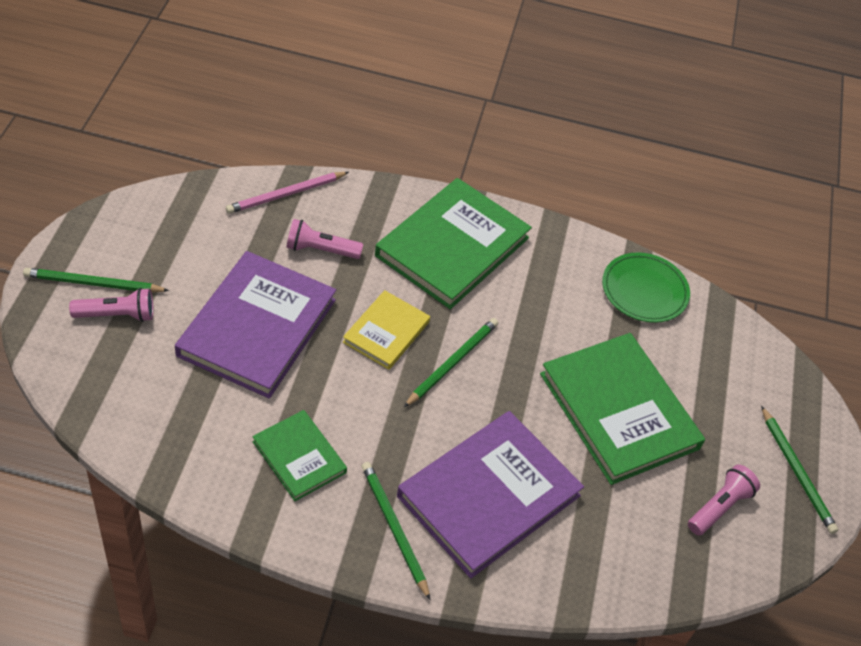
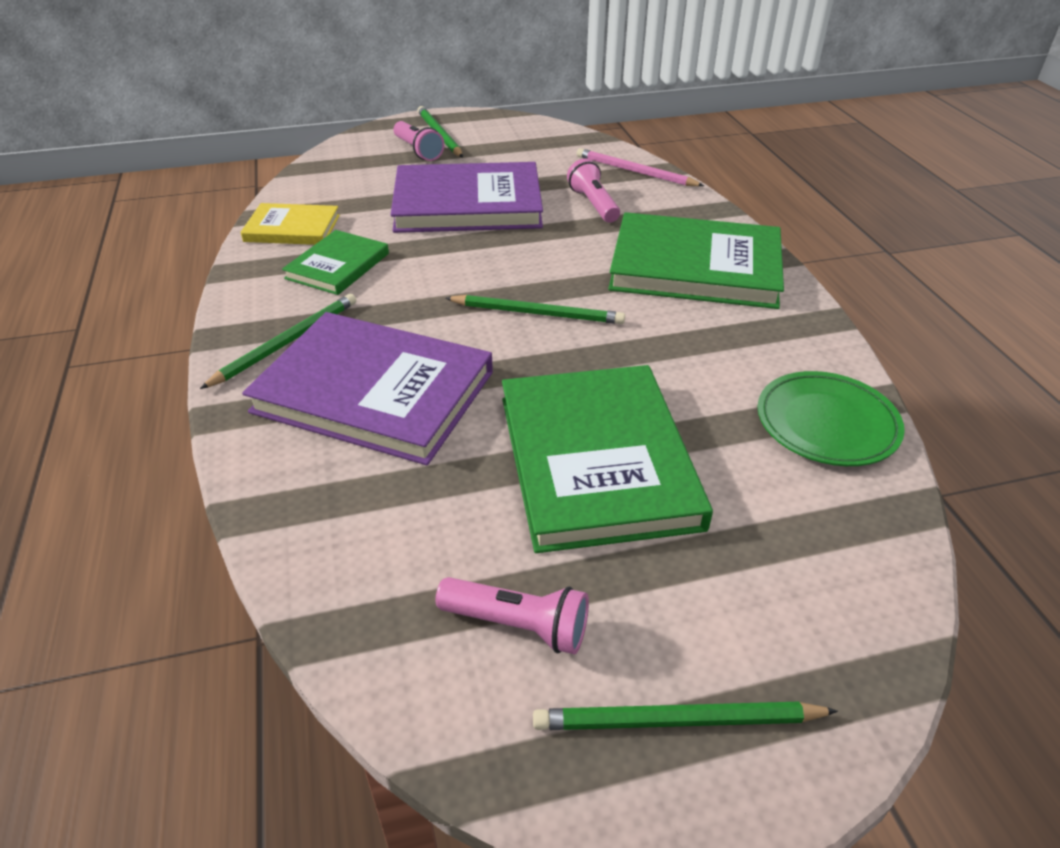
camera: 70 degrees right, 10 degrees down
yellow book [343,290,430,370] -> yellow book moved to [241,203,340,245]
green book [540,333,705,485] -> green book turned 45 degrees counterclockwise [502,365,713,553]
green pencil [761,406,838,534] -> green pencil turned 45 degrees clockwise [533,702,838,730]

